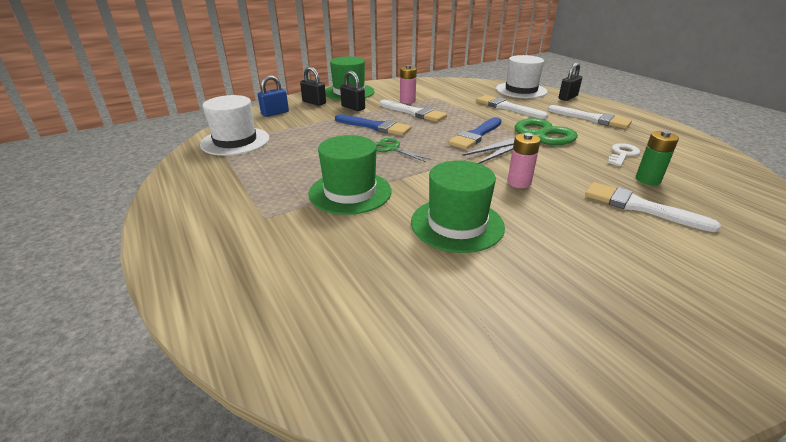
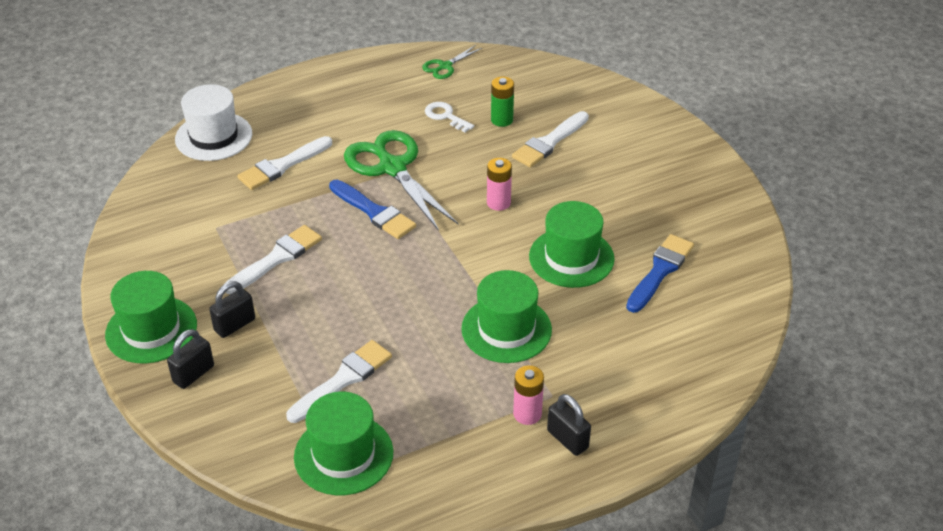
camera: 85 degrees left, 10 degrees up
white hat [200,95,269,156] -> green hat [294,392,393,495]
blue padlock [258,75,289,117] -> none
blue brush [335,114,411,136] -> blue brush moved to [626,234,694,313]
green scissors [375,138,431,162] -> green scissors moved to [422,45,482,79]
pink battery [400,65,417,104] -> pink battery moved to [513,365,544,425]
white brush [548,105,632,129] -> white brush moved to [286,340,392,423]
black padlock [559,63,582,101] -> black padlock moved to [547,394,591,456]

